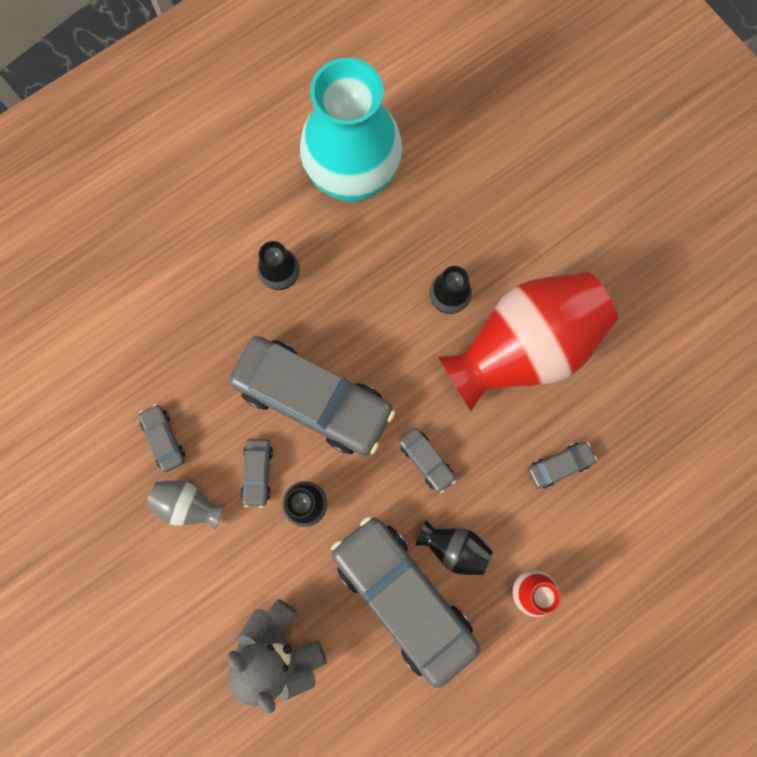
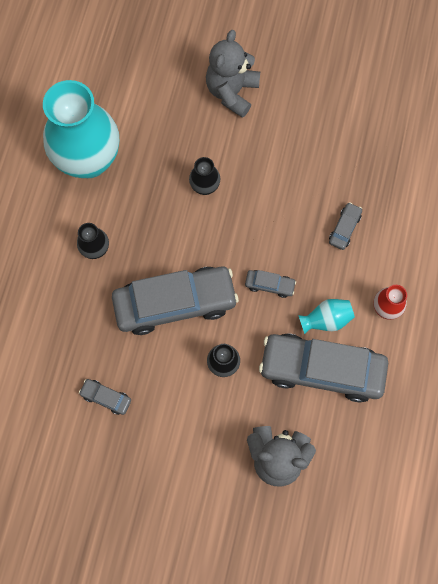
camera: 40 degrees left, 5 degrees down
grey vase [146,480,225,530] -> none
grey car [240,439,273,508] -> none
black vase [416,520,493,575] -> turquoise vase [299,299,355,334]
red vase [438,271,618,411] -> none
none -> grey teddy bear [206,30,260,118]

